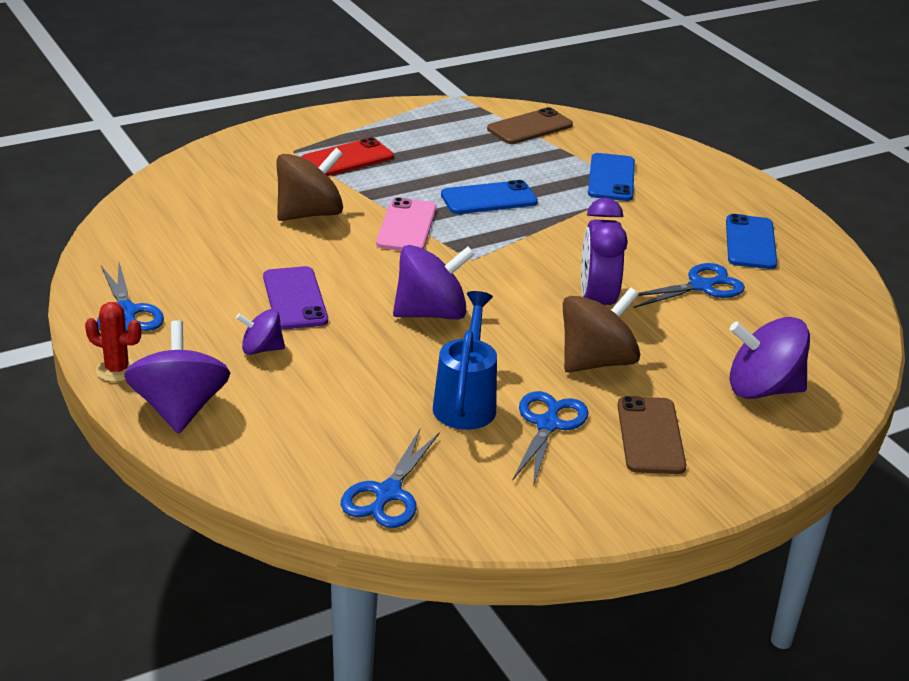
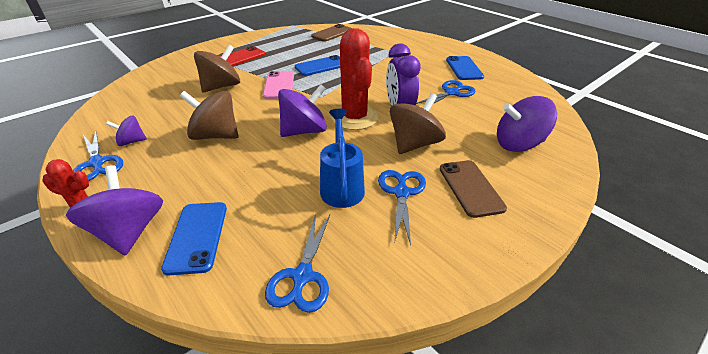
camera: 10 degrees left, 5 degrees up
purple spinning top [236,309,285,355] -> purple spinning top moved to [106,115,147,146]
purple phone [263,266,328,329] -> brown spinning top [180,91,238,140]
blue phone [588,153,635,201] -> blue phone moved to [161,202,227,275]
none -> red cactus [331,28,378,130]

